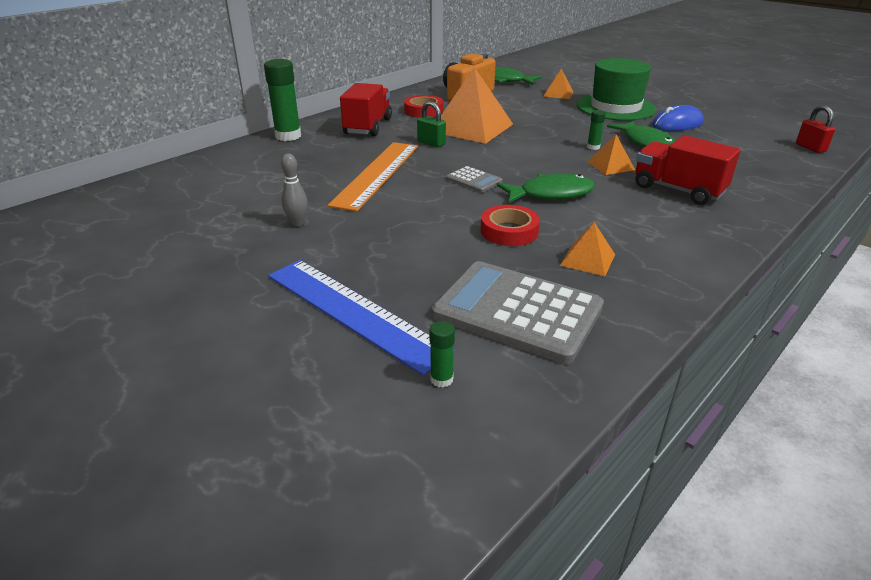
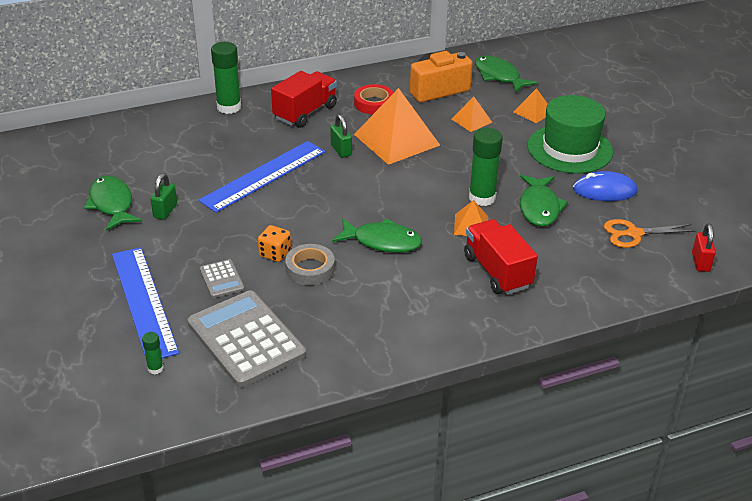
camera: 25 degrees right, 5 degrees up
grey bowling pin [281,153,308,226] -> green padlock [151,173,177,220]
orange ruler [327,142,418,212] -> blue ruler [199,141,325,213]
grey calculator [446,166,502,193] -> grey calculator moved to [200,259,244,298]
red tape [481,205,540,246] -> grey tape [285,244,335,285]
orange pyramid [560,222,615,276] -> orange pyramid moved to [451,97,492,132]
green glue stick [587,110,606,150] -> green glue stick [469,128,503,206], size x2.07
none -> green fish [84,176,142,231]
none -> orange dice [258,225,291,262]
none -> orange scissors [604,219,696,248]

